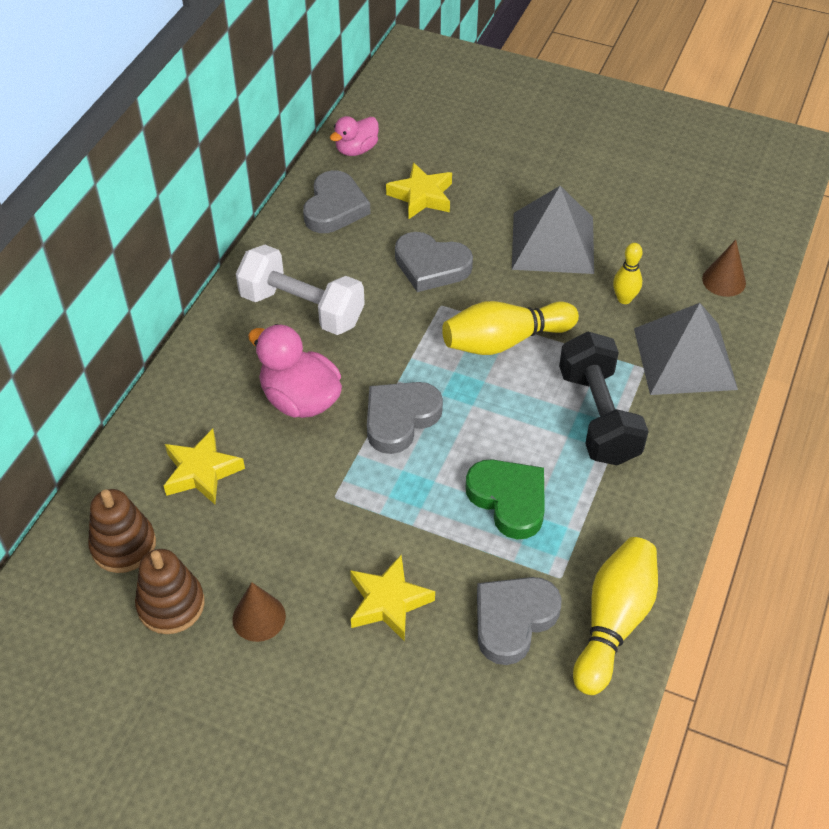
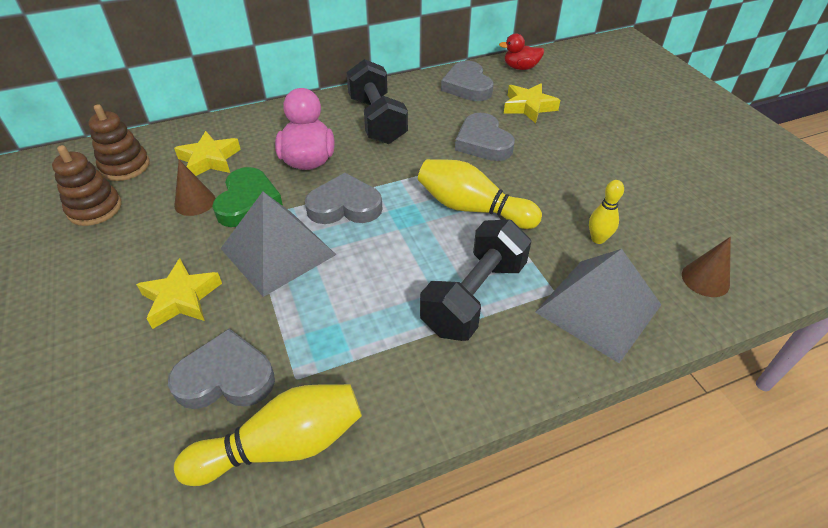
camera: 45 degrees right, 5 degrees down
brown cone [233,582,286,642] -> brown cone moved to [174,160,216,216]
white dumbbell [236,245,365,335] -> black dumbbell [346,59,408,144]
grey heart [303,170,371,233] -> grey heart turned 105 degrees clockwise [441,61,494,101]
pink duck [330,116,379,156] -> red duck [499,33,544,70]
green heart [466,459,545,539] -> green heart moved to [212,167,283,227]
grey pyramid [512,186,594,274] -> grey pyramid moved to [220,192,336,297]

